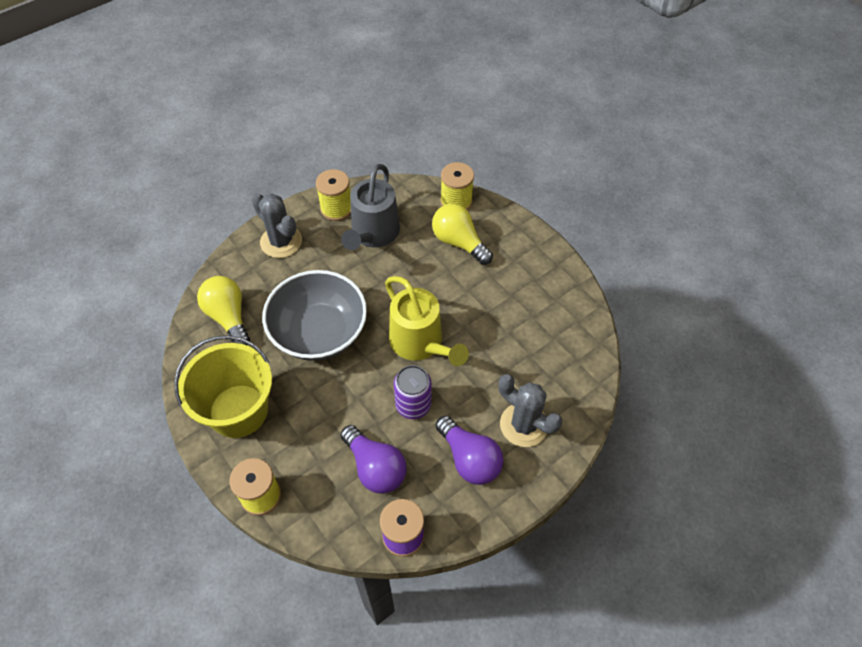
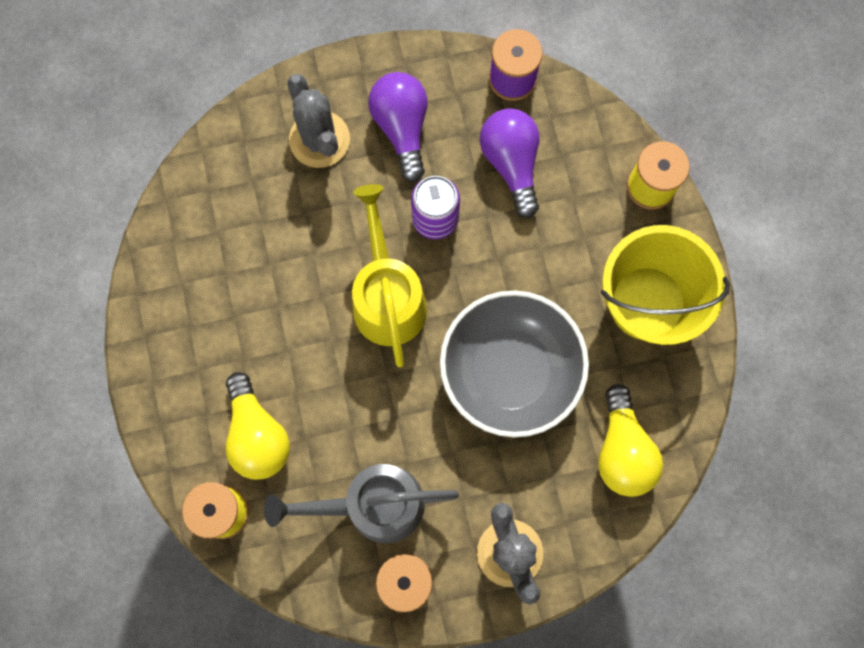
camera: 155 degrees left, 20 degrees up
grey watering can [341,164,400,250] -> grey watering can turned 135 degrees counterclockwise [264,464,459,543]

